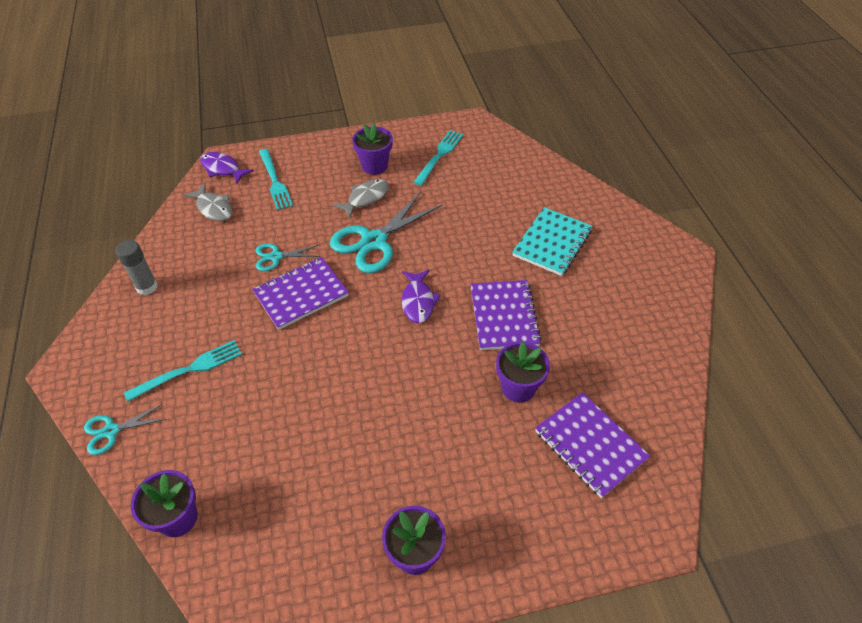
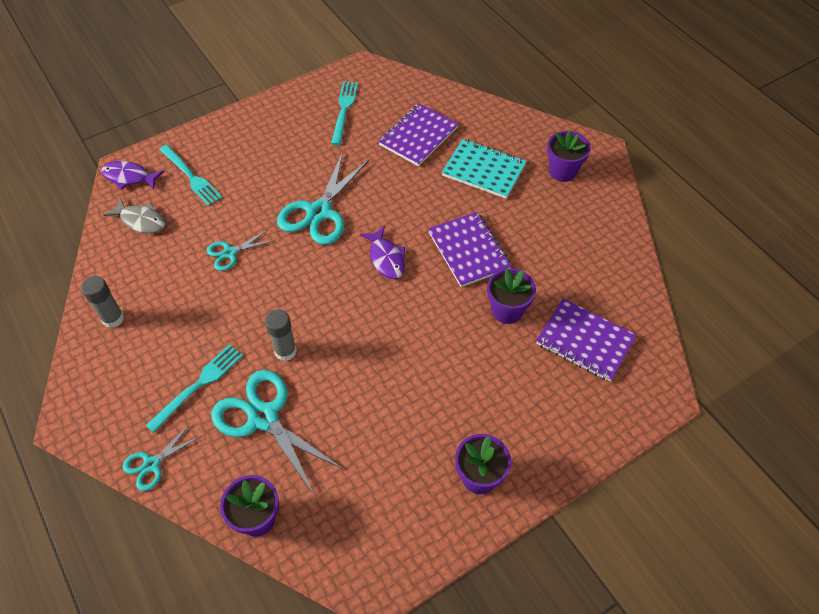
camera: 20 degrees left, 5 degrees up
purple notebook [252,257,349,330] -> purple notebook moved to [378,103,459,166]
grey fish [333,179,389,218] -> none
purple flower pot [352,123,393,175] -> purple flower pot moved to [547,130,591,182]
turquoise notebook [512,207,593,276] -> turquoise notebook turned 75 degrees counterclockwise [442,139,527,199]
none -> turquoise scissors [211,370,343,494]
none -> grey glue stick [265,309,297,361]

